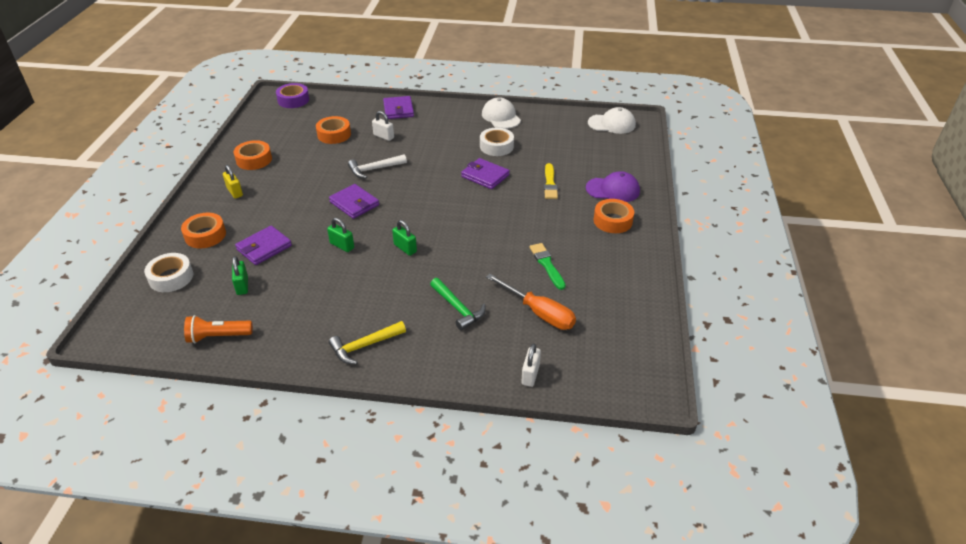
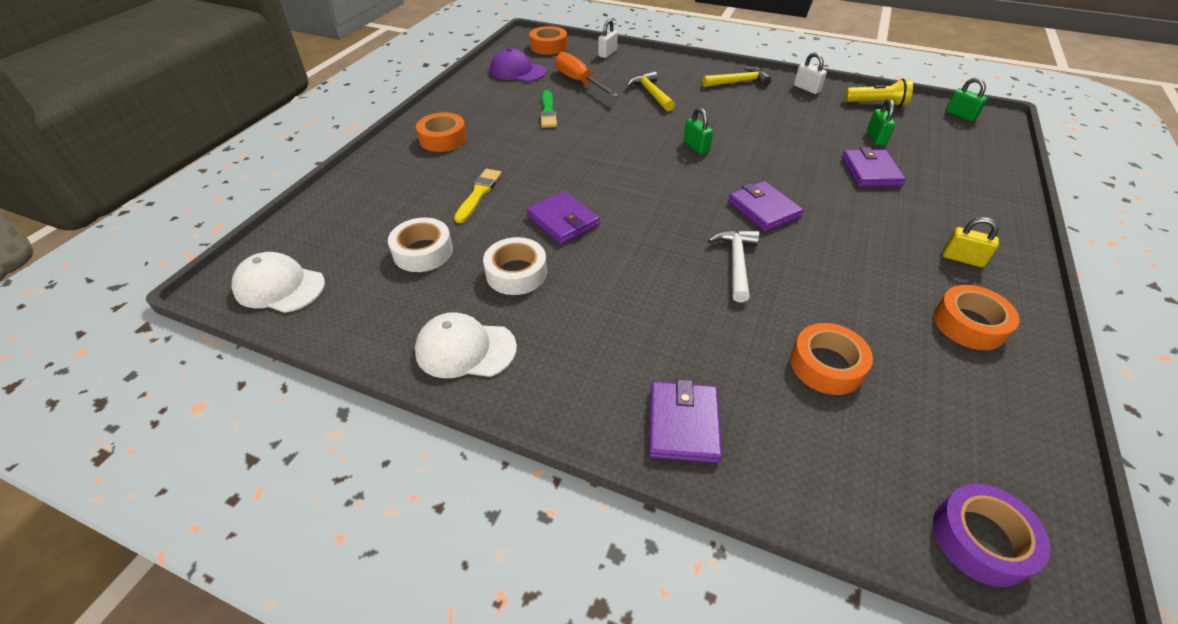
camera: 165 degrees left, 5 degrees up
white tape [144,253,193,292] -> white tape moved to [388,218,453,272]
orange tape [181,213,226,248] -> orange tape moved to [530,26,567,55]
orange flashlight [184,315,253,343] -> yellow flashlight [845,79,913,107]
yellow padlock [223,165,243,198] -> yellow padlock turned 45 degrees counterclockwise [943,217,999,267]
purple wallet [235,226,292,265] -> purple wallet turned 60 degrees counterclockwise [842,147,906,187]
green padlock [327,218,354,252] -> green padlock moved to [945,78,987,122]
white hammer [348,154,407,178] -> white hammer turned 75 degrees counterclockwise [708,229,759,302]
white padlock [372,111,394,141] -> white padlock moved to [794,52,827,94]
green hammer [430,278,486,331] -> yellow hammer [627,71,675,111]
white cap [482,97,521,129] -> white cap turned 105 degrees clockwise [415,312,517,378]
purple cap [586,171,640,202] -> purple cap moved to [490,48,546,82]

